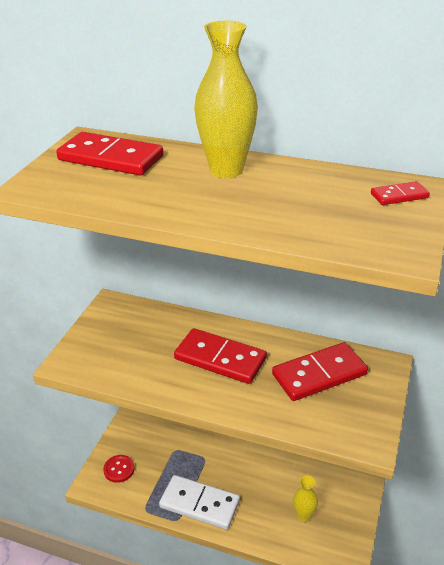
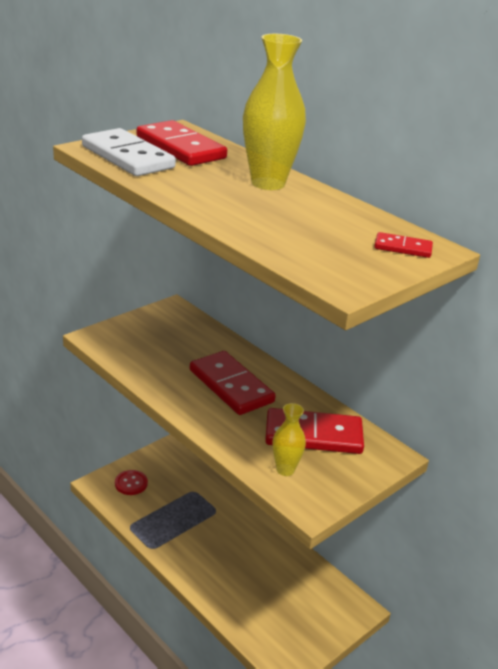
camera: 25 degrees right, 5 degrees down
white domino [159,475,240,530] -> white domino moved to [82,128,176,176]
yellow vase [293,475,318,522] -> yellow vase moved to [272,403,306,476]

